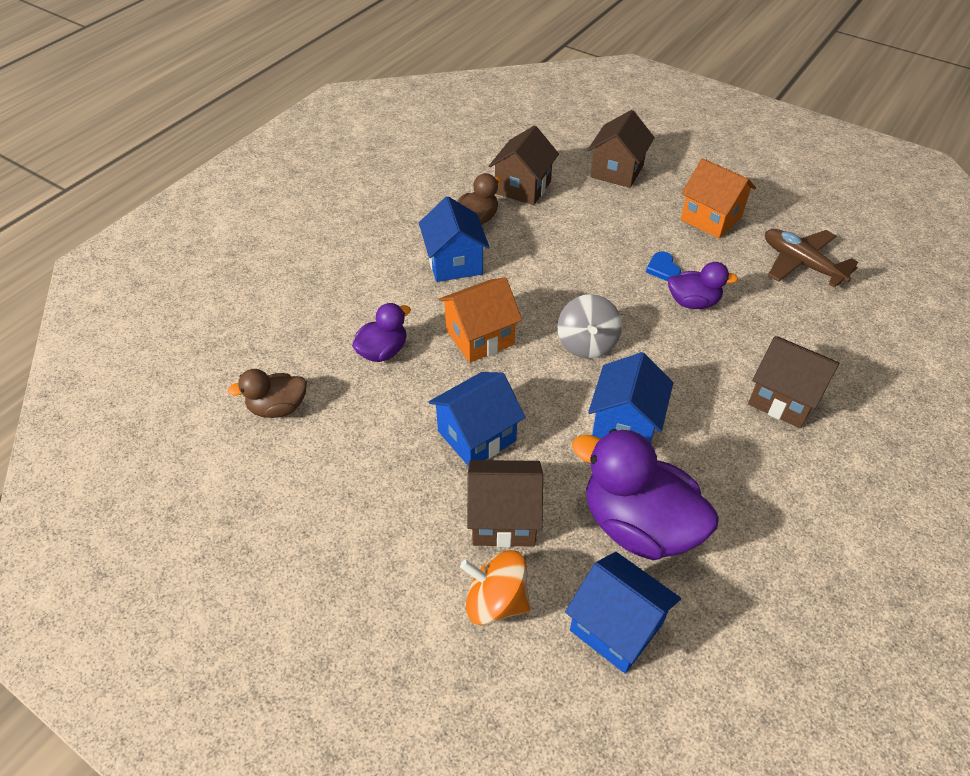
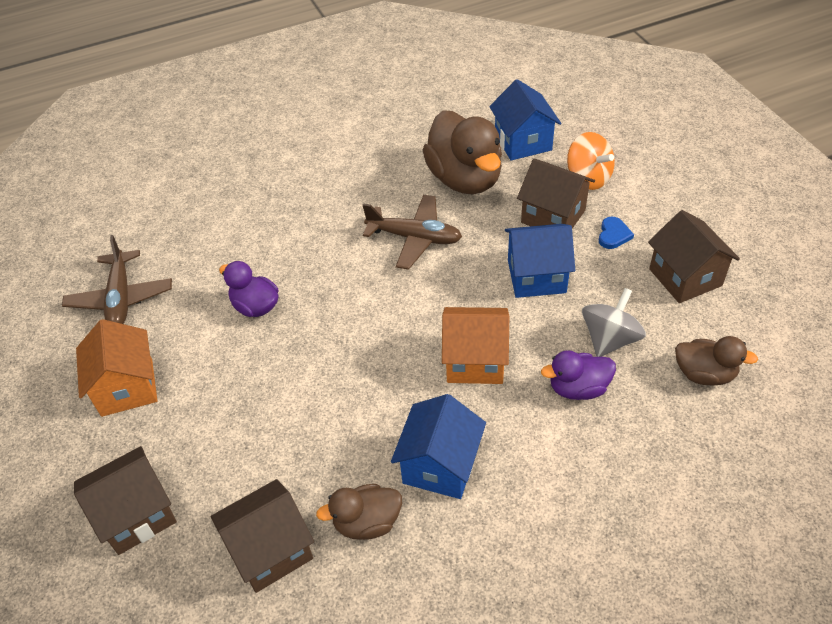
camera: 145 degrees left, 0 degrees up
grey spinning top [557,294,622,359] -> grey spinning top moved to [582,288,646,357]
purple duck [572,429,719,560] -> brown duck [423,110,502,194]
blue house [588,352,673,444] -> brown plane [363,195,462,270]
blue heart [646,252,681,281] -> blue heart moved to [599,217,634,249]
brown house [748,336,839,428] -> brown house moved to [648,210,740,303]

